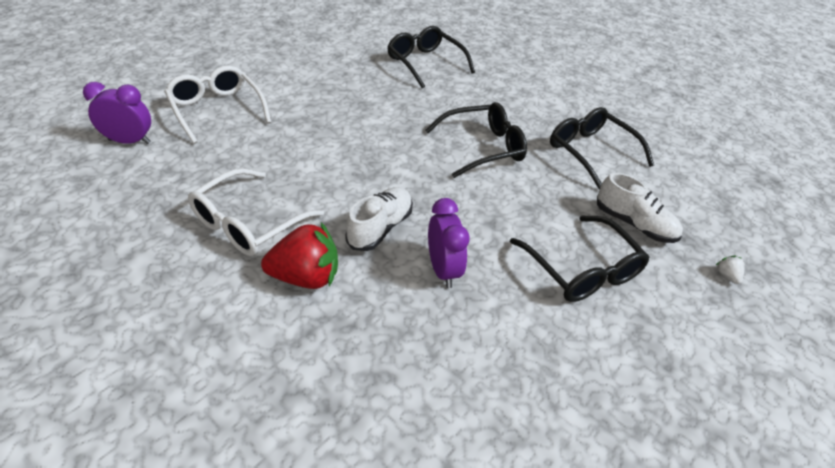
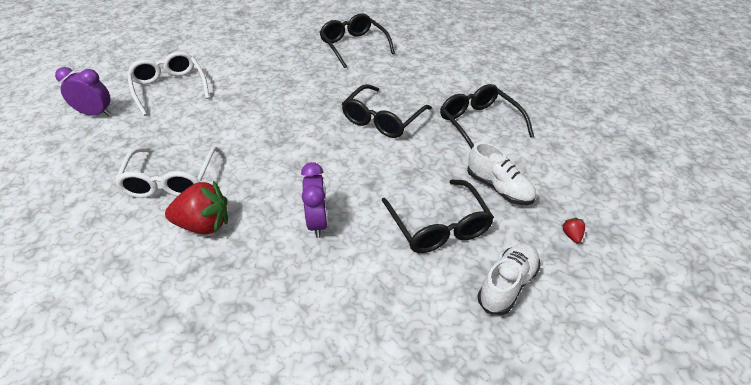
camera: 10 degrees right, 0 degrees up
white glasses [188,168,324,256] -> white glasses turned 45 degrees counterclockwise [114,146,218,198]
white shoe [346,187,413,251] -> white shoe moved to [478,243,540,315]
black glasses [425,102,527,178] -> black glasses turned 135 degrees clockwise [342,84,432,138]
white strawberry [716,256,745,284] -> red strawberry [562,218,585,243]

